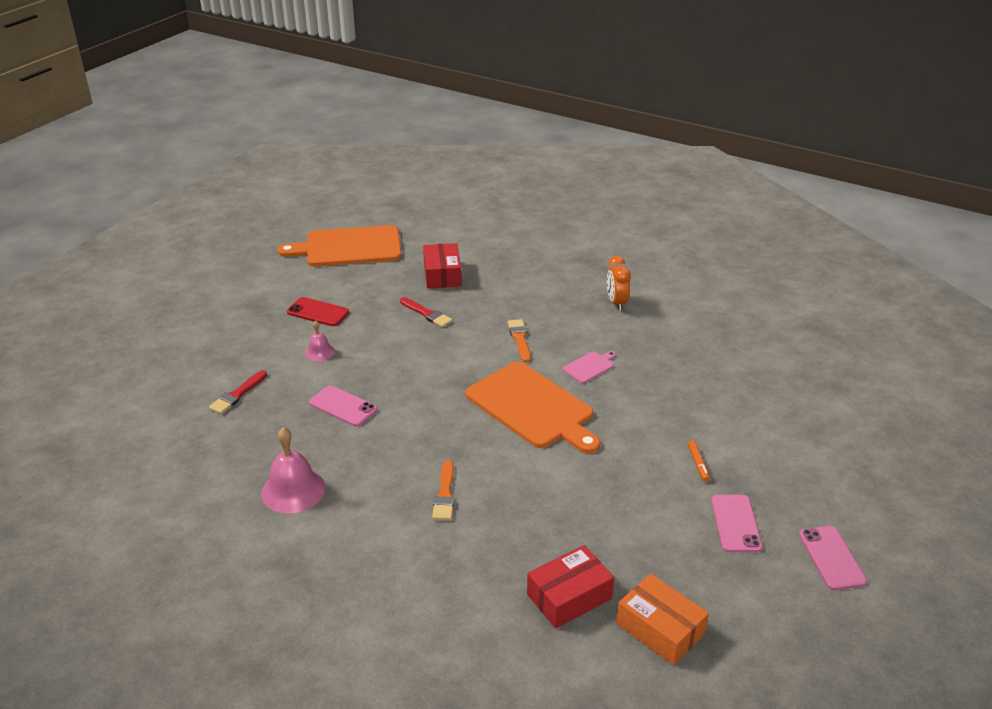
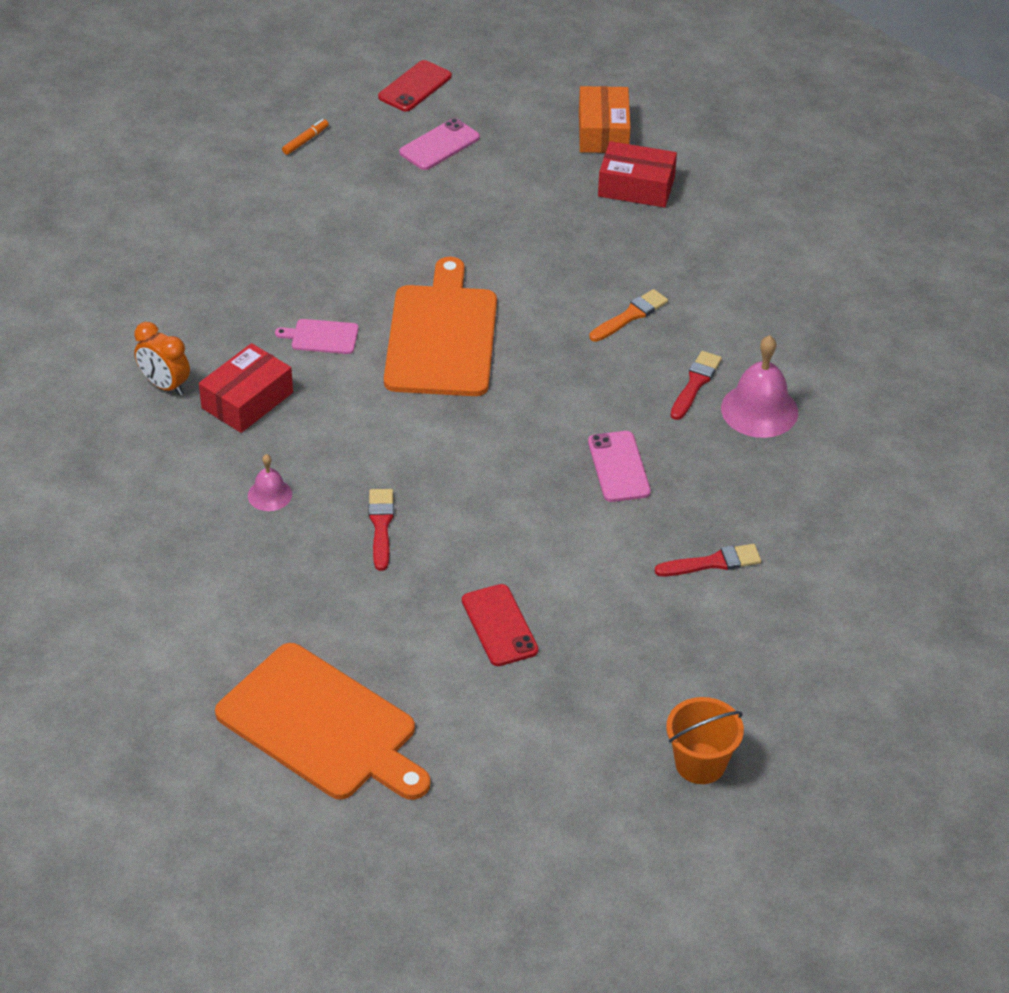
camera: 135 degrees left, 10 degrees up
pink bell [305,320,335,361] -> pink bell moved to [248,454,292,511]
red box [423,243,462,289] -> red box moved to [199,343,293,433]
orange brush [508,319,531,362] -> none
orange clock [607,256,631,311] -> orange clock turned 90 degrees clockwise [134,322,190,396]
orange marker [688,440,710,482] -> orange marker moved to [282,119,329,155]
pink phone [799,526,867,590] -> red phone [378,60,452,112]
none -> orange bucket [666,697,744,784]
none -> red brush [671,351,722,420]

